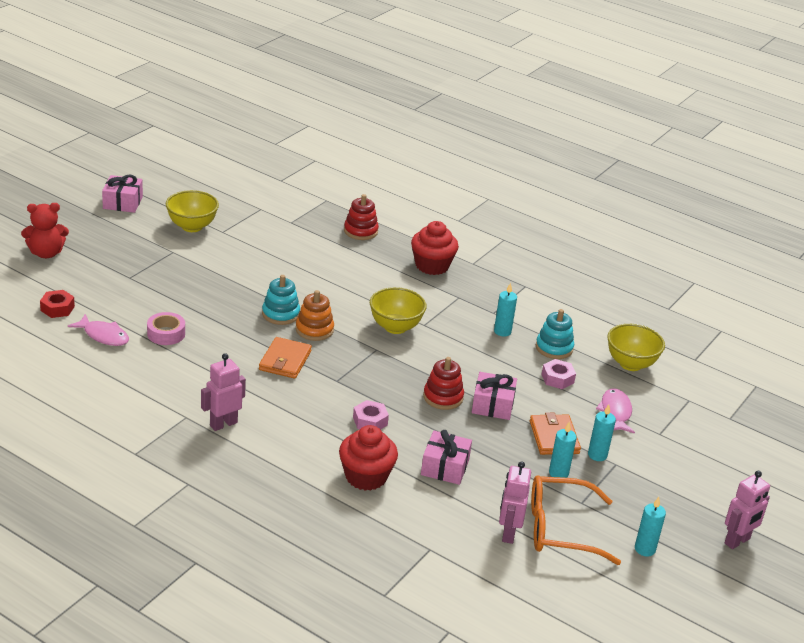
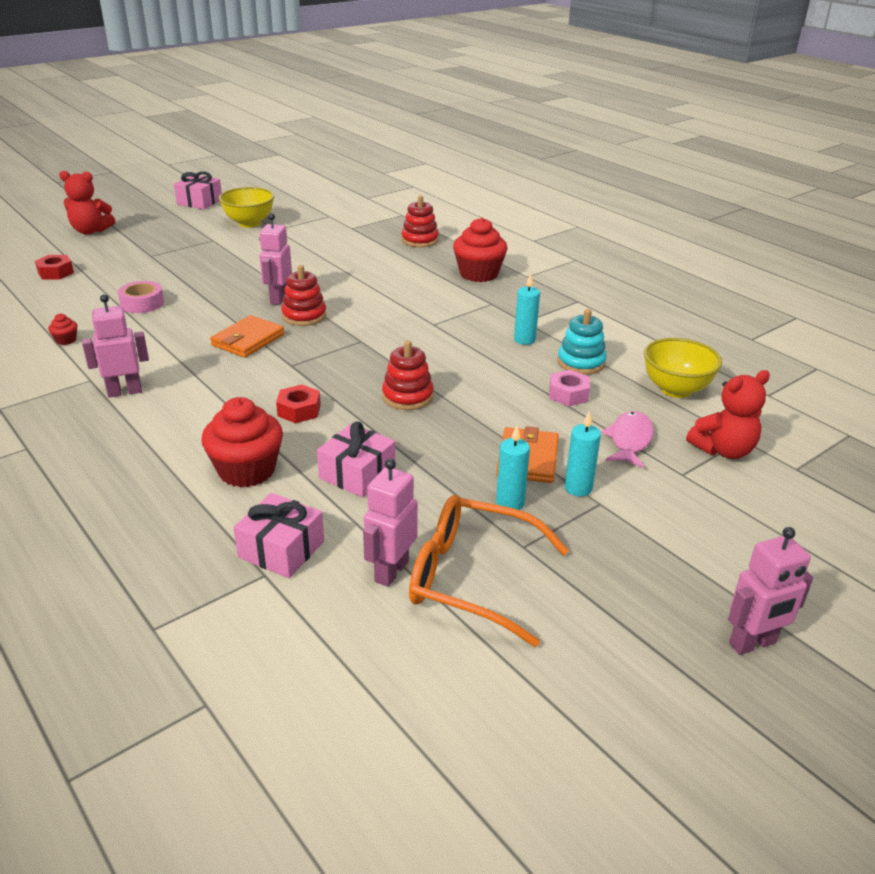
camera: 20 degrees right, 0 degrees up
pink fish [68,314,129,346] -> none
turquoise stacking toy [262,275,300,325] -> pink robot [259,213,292,305]
orange stacking toy [296,290,334,341] -> red stacking toy [281,265,327,326]
pink nut [353,400,389,430] -> red nut [276,384,321,423]
yellow bowl [370,287,427,334] -> none
pink gift [472,372,517,420] -> pink gift moved to [233,493,324,578]
turquoise candle [635,497,666,556] -> none
none -> red cupcake [48,314,77,345]
none -> red teddy bear [686,370,770,459]

